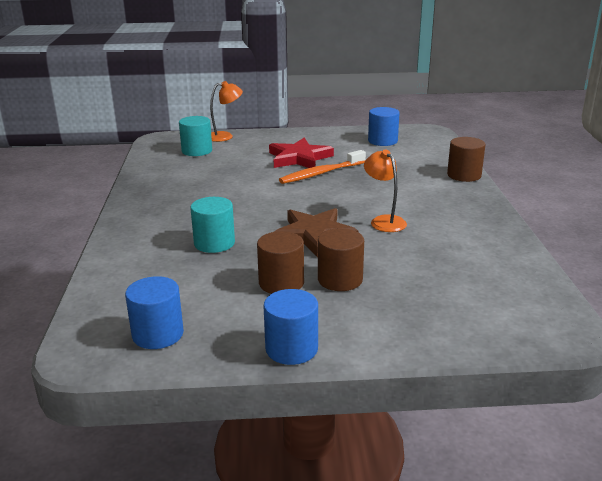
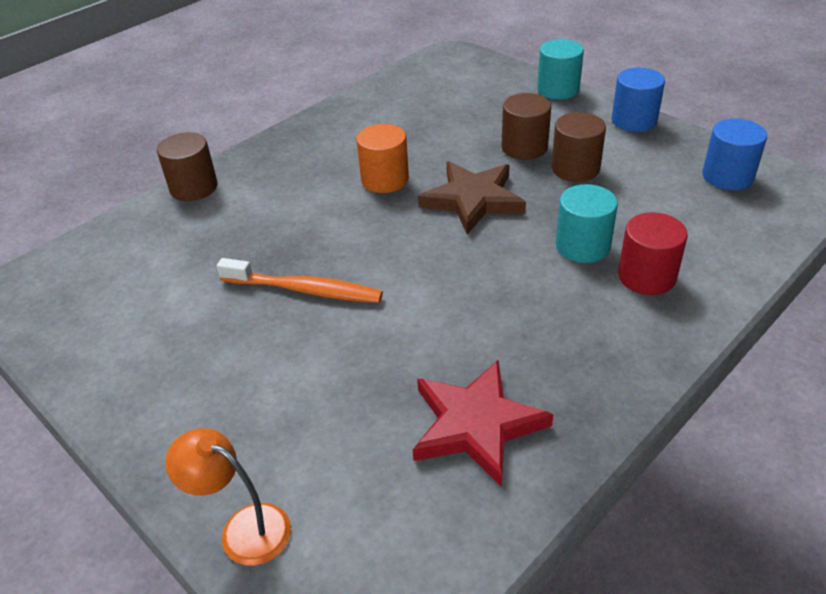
camera: 130 degrees left, 15 degrees up
turquoise cylinder [179,116,212,156] -> turquoise cylinder moved to [537,39,584,100]
red star [269,138,334,168] -> red star moved to [413,360,553,487]
orange lamp [364,149,407,232] -> orange cylinder [356,124,409,193]
blue cylinder [368,107,400,146] -> none
none -> red cylinder [618,212,688,295]

